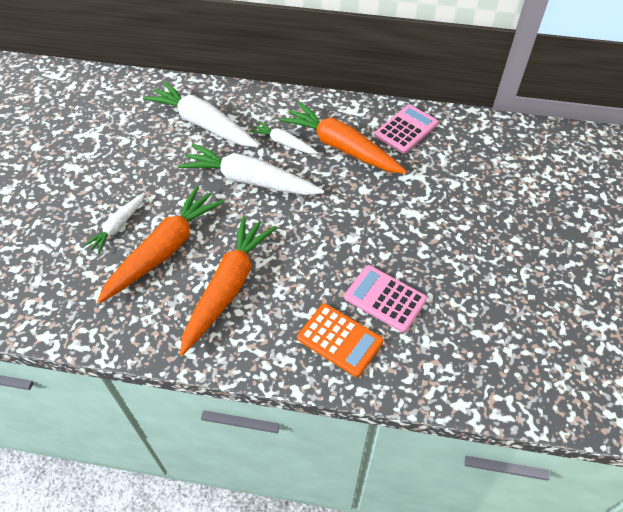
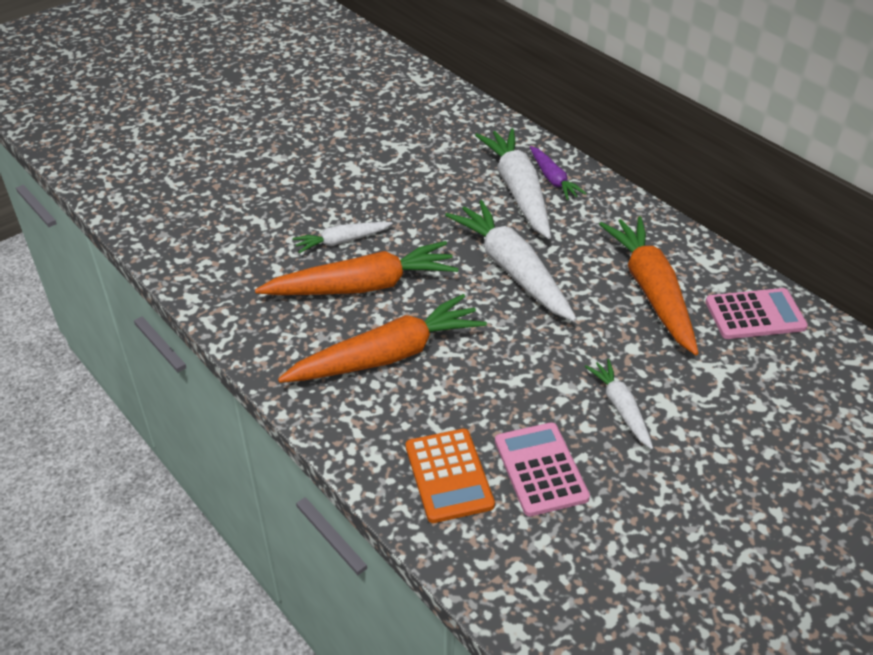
camera: 40 degrees right, 10 degrees down
white carrot [250,121,318,154] -> white carrot moved to [585,359,653,449]
none -> purple carrot [530,146,587,200]

